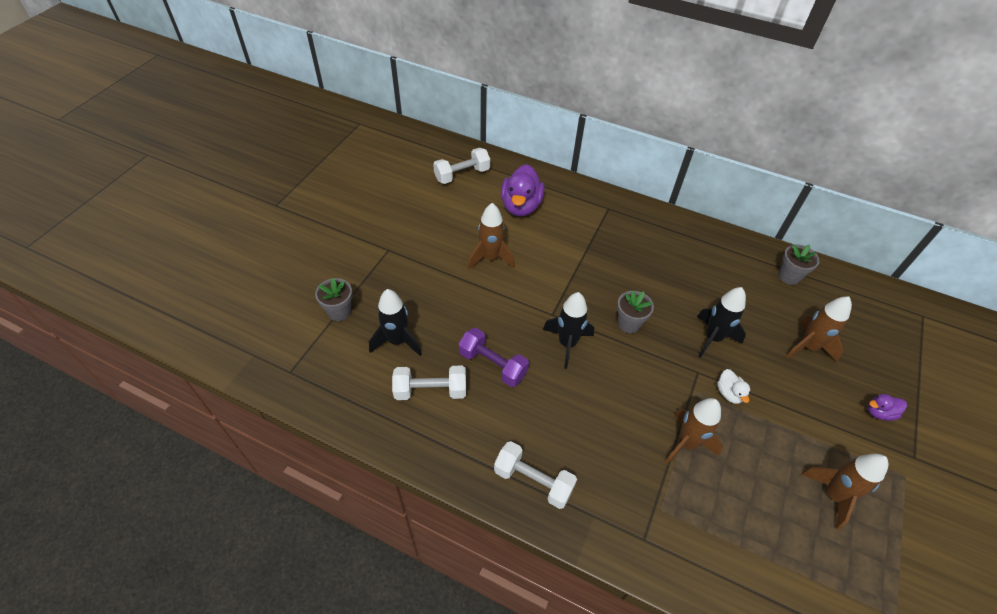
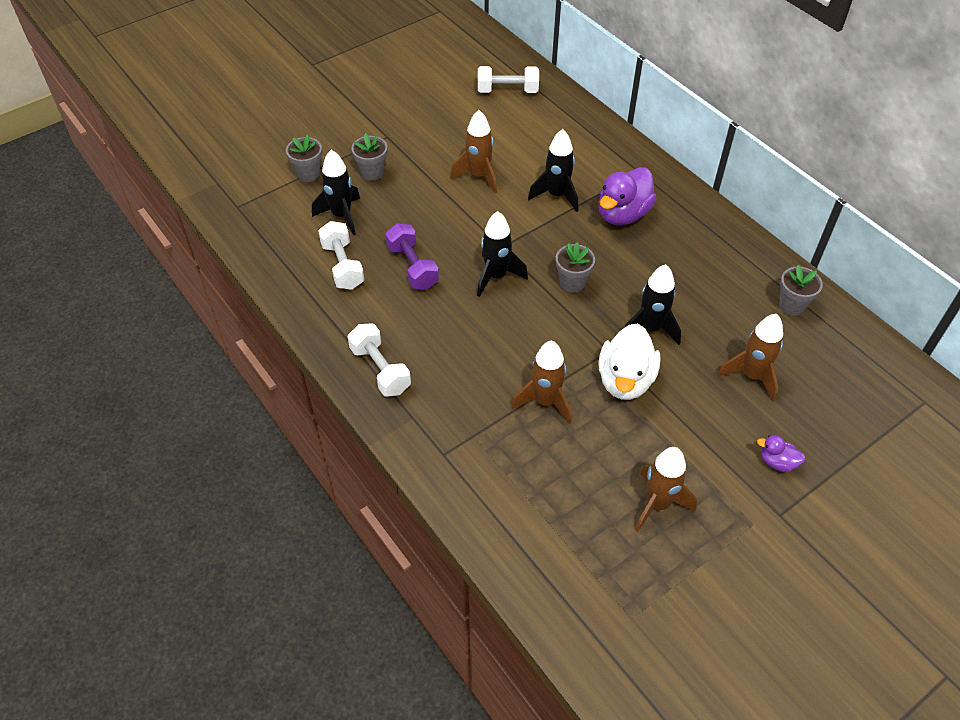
camera: 30 degrees right, 0 degrees up
white dumbbell [392,366,466,400] -> white dumbbell turned 45 degrees clockwise [318,221,364,290]
purple duck [501,164,545,216] -> purple duck moved to [599,167,657,225]
white duck [717,369,751,404] -> white duck [598,324,661,400], size x2.03
none -> grey flower pot [351,133,387,181]
none -> black rocket [528,129,578,212]

